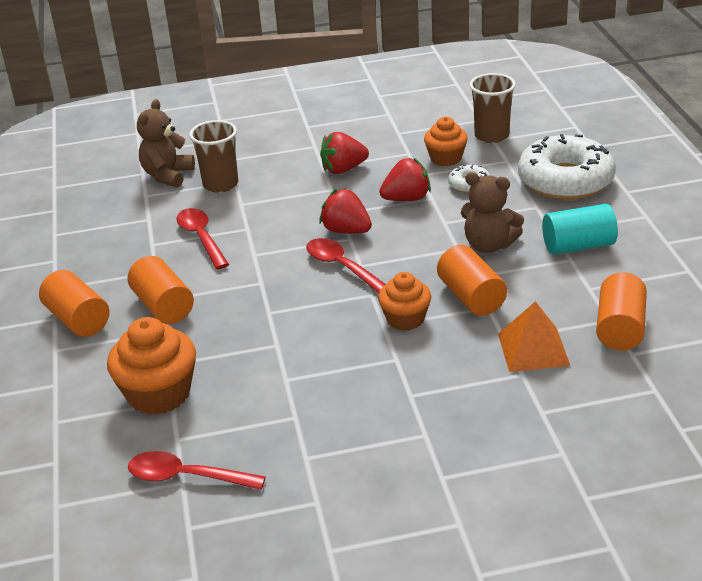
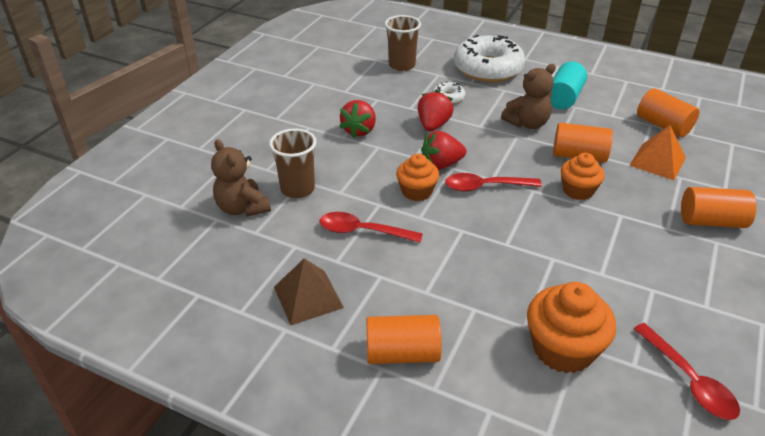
camera: 55 degrees left, 5 degrees up
orange cylinder [127,256,194,324] -> orange cylinder moved to [681,187,757,228]
red spoon [128,451,266,490] -> red spoon turned 75 degrees counterclockwise [634,323,740,420]
orange cupcake [424,117,468,166] -> orange cupcake moved to [396,154,439,201]
none -> brown pyramid [274,258,344,325]

